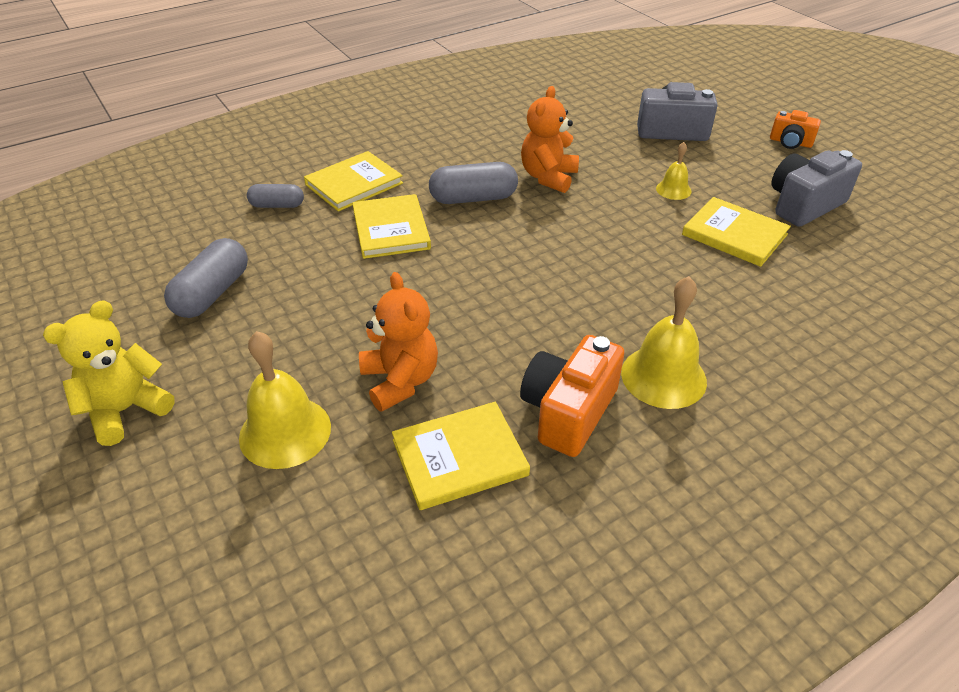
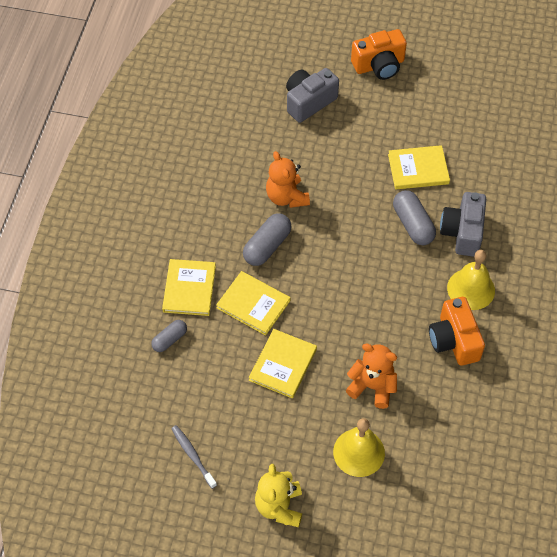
camera: 45 degrees left, 15 degrees up
grey capsule [164,238,248,318] -> grey capsule moved to [393,190,436,245]
yellow book [392,402,530,510] -> yellow book moved to [249,329,317,399]
yellow bell [656,142,692,200] -> none
orange camera [770,110,821,149] -> orange camera [351,29,407,80], size x1.71
grey camera [772,150,862,227] -> grey camera moved to [440,192,486,257]
none -> grey toothbrush [171,425,217,489]

